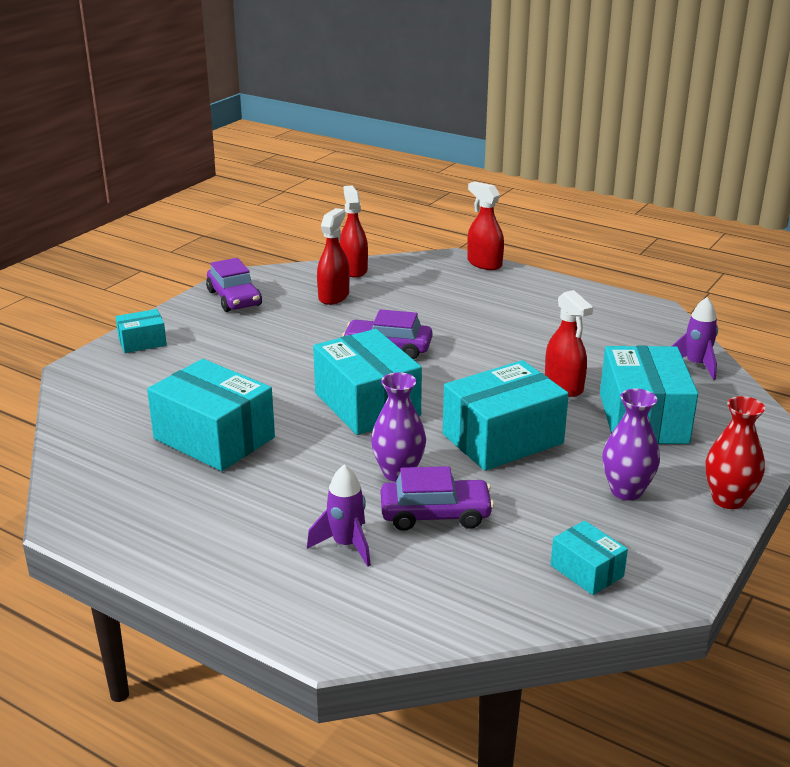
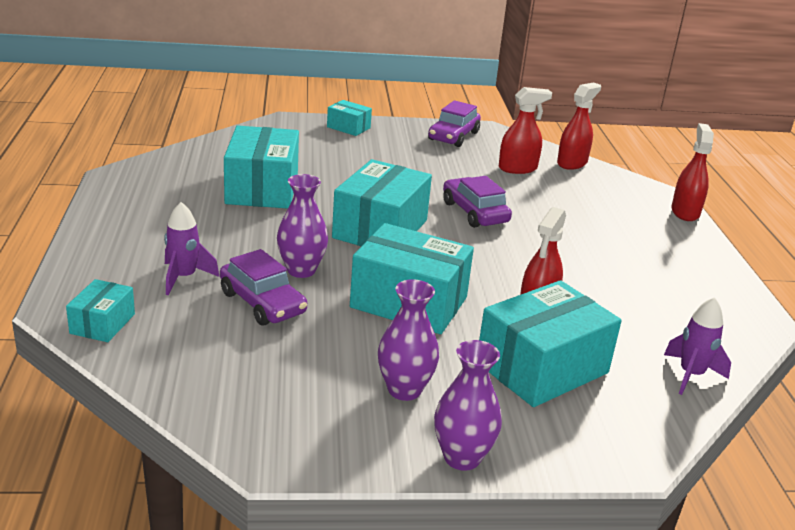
camera: 50 degrees right, 0 degrees up
turquoise box [551,521,628,595] -> turquoise box moved to [66,279,135,342]
red vase [705,396,765,509] -> purple vase [434,340,502,471]

